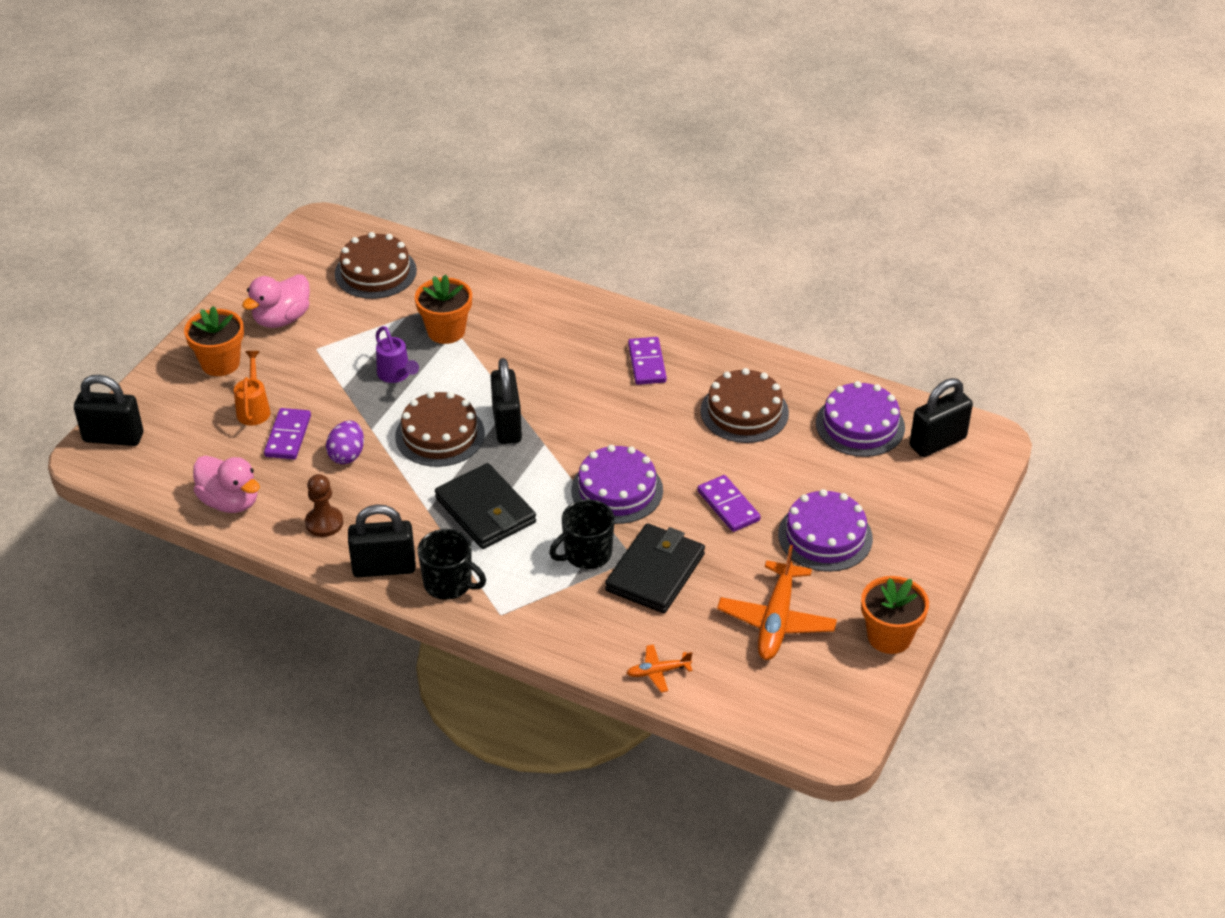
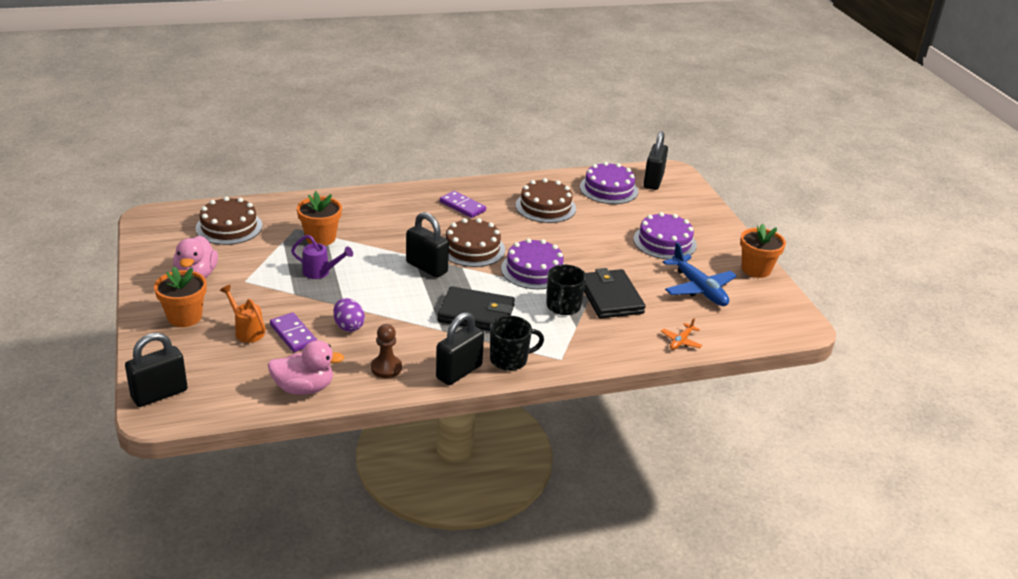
camera: 45 degrees left, 10 degrees down
brown cake [395,391,485,467] -> brown cake moved to [445,218,505,267]
purple domino [698,475,761,532] -> none
orange plane [717,545,837,660] -> blue plane [663,242,737,306]

